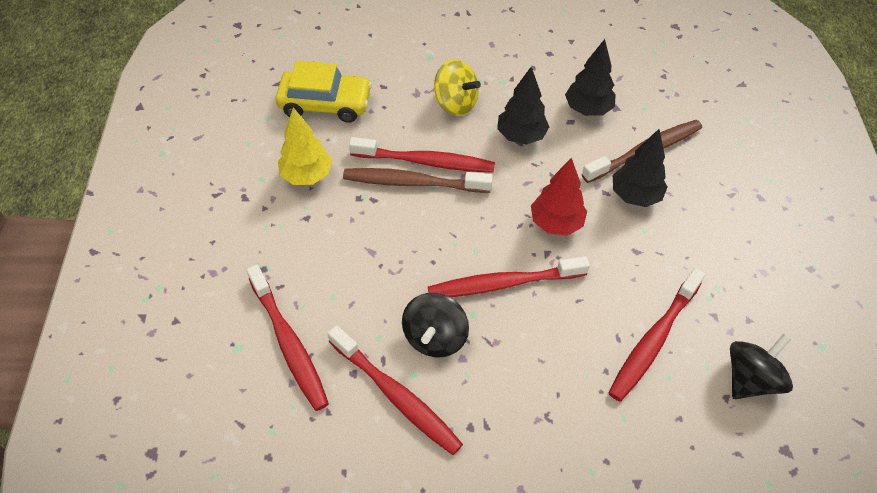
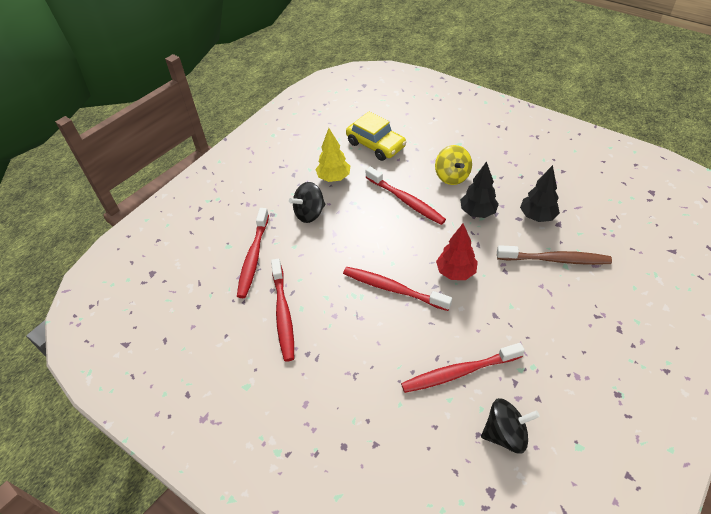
camera: 40 degrees right, 5 degrees down
brown toothbrush [343,168,493,193] -> none
black spinning top [402,293,469,357] -> black spinning top moved to [289,182,325,223]
black tree [613,129,667,207] -> none

